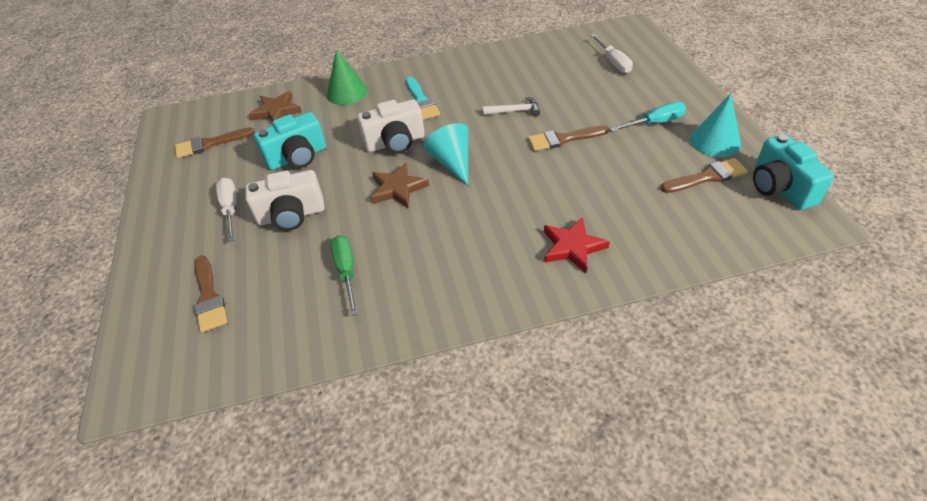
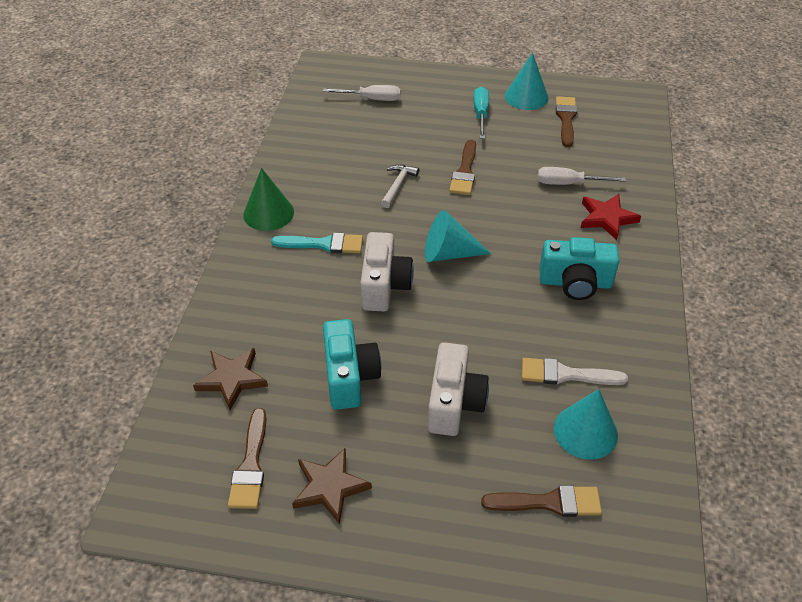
camera: 70 degrees left, 0 degrees up
white screwdriver [216,178,237,242] -> white screwdriver moved to [537,167,626,185]
green cone [327,49,368,105] -> green cone moved to [243,168,294,231]
green screwdriver [331,235,358,316] -> white brush [522,358,628,385]
brown star [371,162,429,208] -> brown star moved to [292,448,372,525]
turquoise camera [753,134,834,210] -> turquoise camera moved to [539,237,619,300]
none -> turquoise cone [554,389,618,460]

